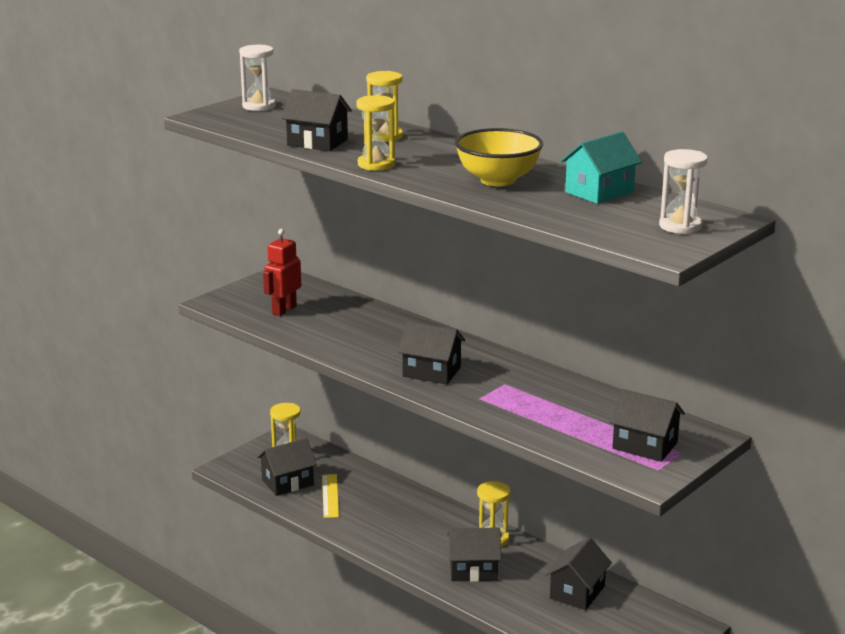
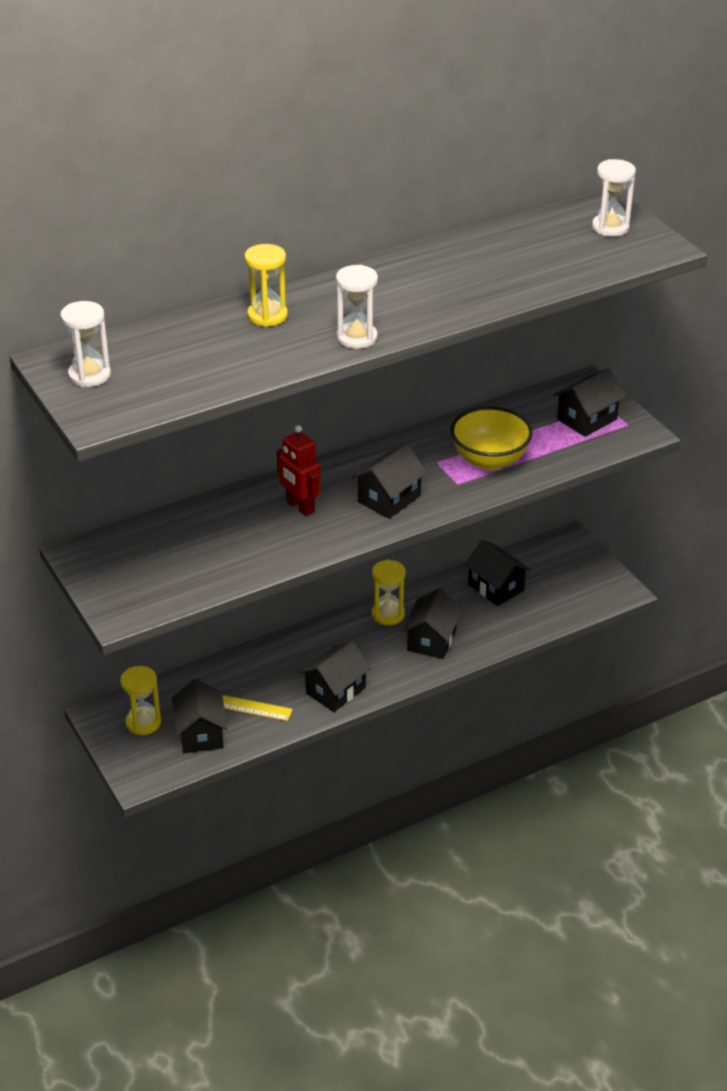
camera: 70 degrees left, 15 degrees up
red robot [263,229,301,316] -> red robot moved to [277,425,321,516]
black house [281,89,352,151] -> black house moved to [300,641,371,712]
yellow hourglass [356,95,395,170] -> white hourglass [336,265,378,349]
yellow bowl [455,128,543,186] -> yellow bowl moved to [451,407,533,470]
turquoise house [561,132,642,204] -> none

